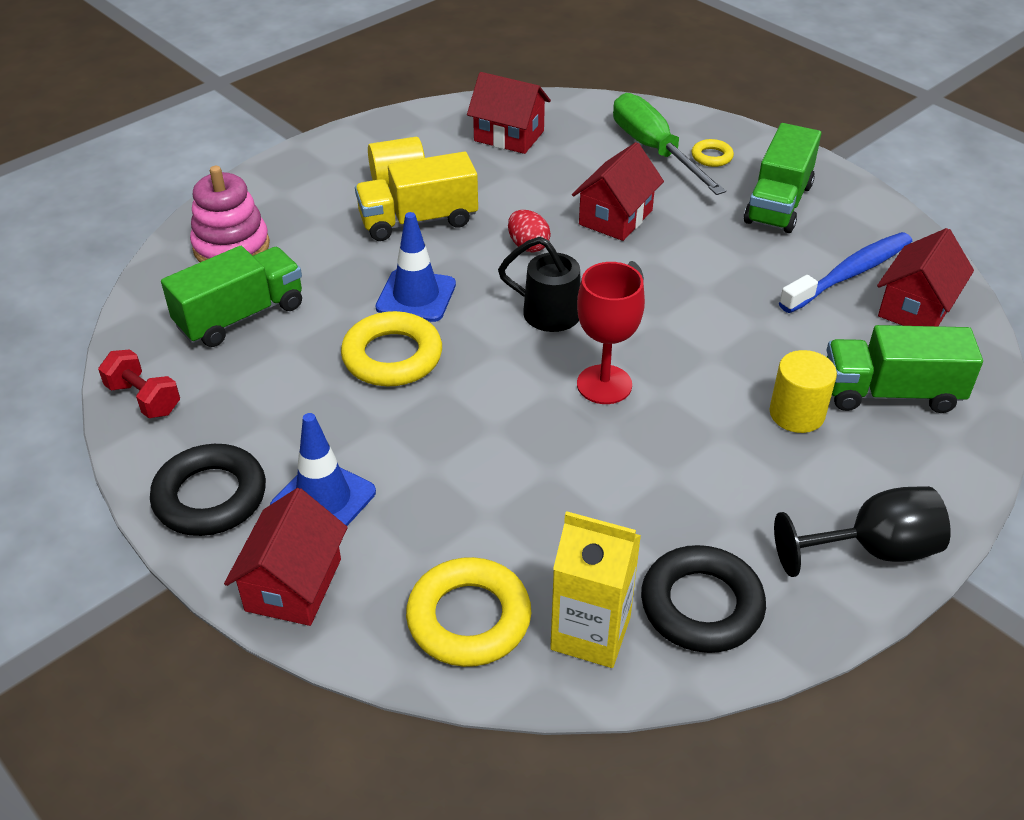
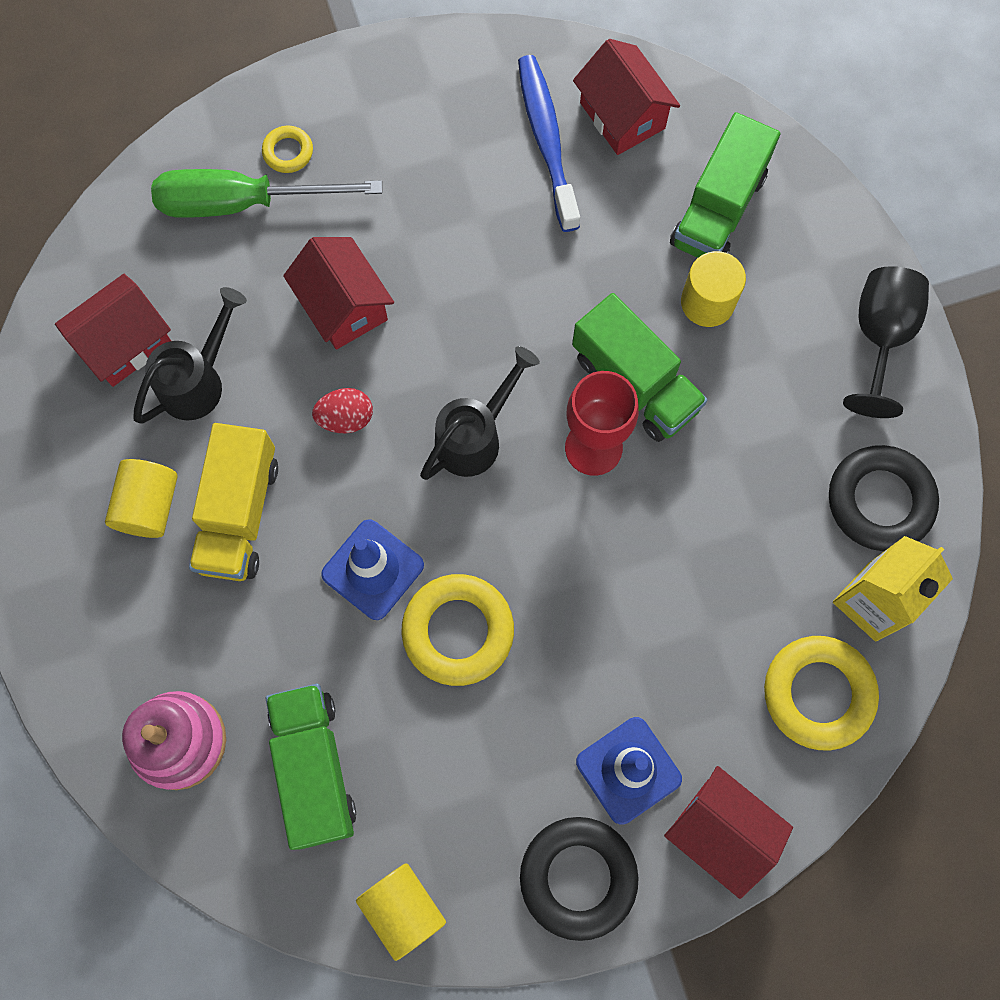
camera: 65 degrees left, 30 degrees up
red dumbbell [98,349,180,418] -> yellow cylinder [356,863,446,961]
green truck [744,123,821,233] -> green truck moved to [572,293,708,442]
none -> black watering can [133,287,247,424]

